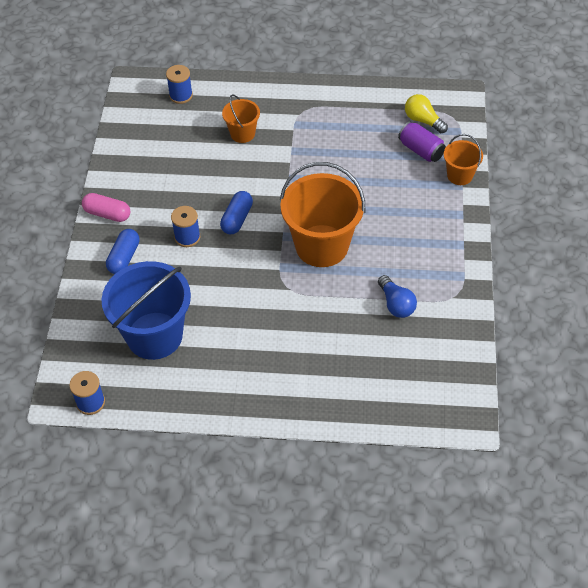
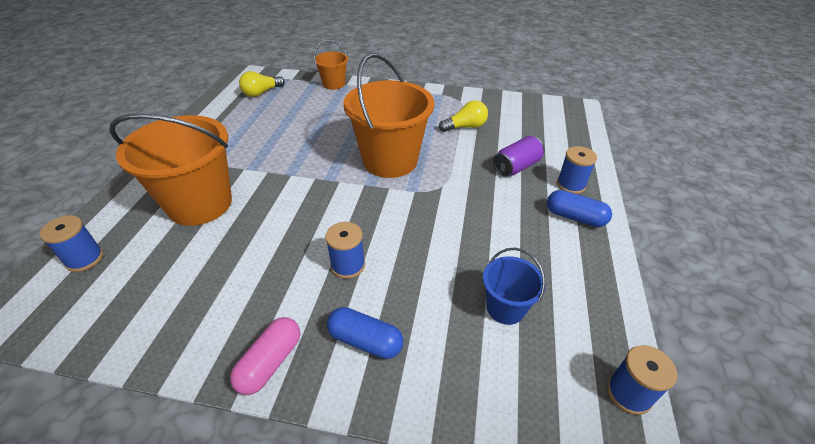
camera: 85 degrees left, 10 degrees down
blue bucket [101,261,191,360] -> blue bucket [483,247,546,325], size x0.50
blue capsule [220,191,253,234] -> blue capsule moved to [547,190,612,227]
orange bucket [222,94,260,143] -> orange bucket [109,114,232,226], size x1.98
blue light bulb [378,275,417,318] -> yellow light bulb [439,100,488,132]
purple can [398,121,446,162] -> purple can moved to [493,136,545,177]
none -> blue spool [557,146,597,194]

